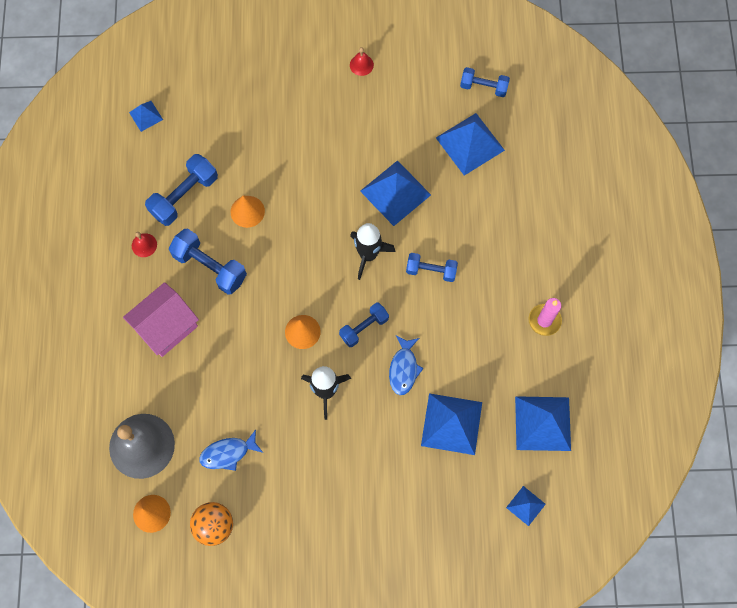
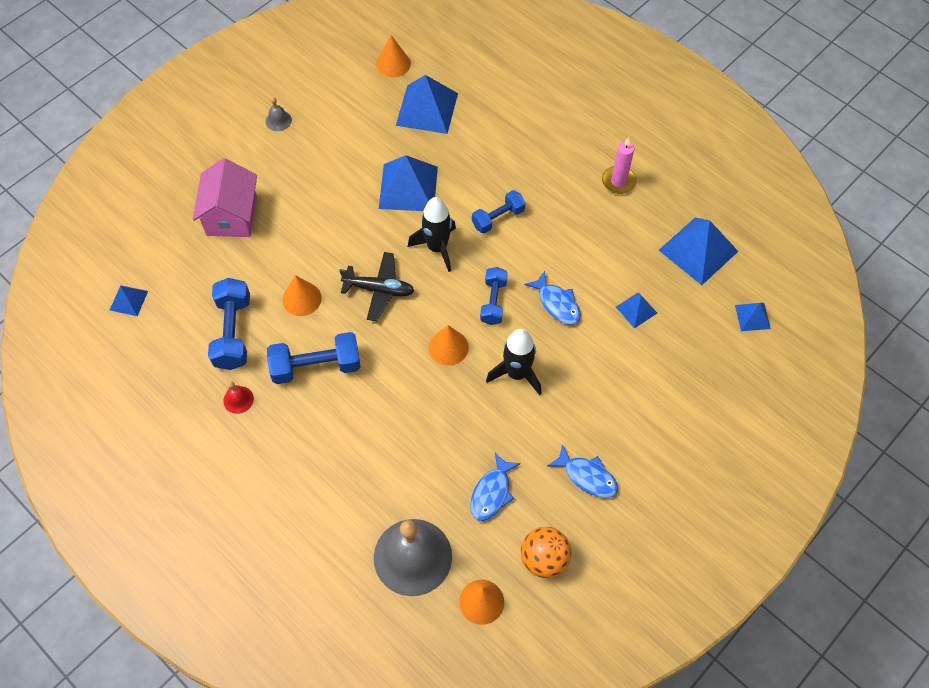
camera: 45 degrees left, 10 degrees down
pink house [123,282,199,357] -> pink house moved to [193,158,257,237]
red bell [350,47,374,76] -> grey bell [266,97,292,131]
blue pyramid [421,393,482,455] -> blue pyramid [616,292,657,328], size x0.51
blue dumbbell [460,67,510,97] -> orange cone [376,35,411,77]
none -> black plane [339,252,414,321]
none -> blue fish [547,444,618,498]

